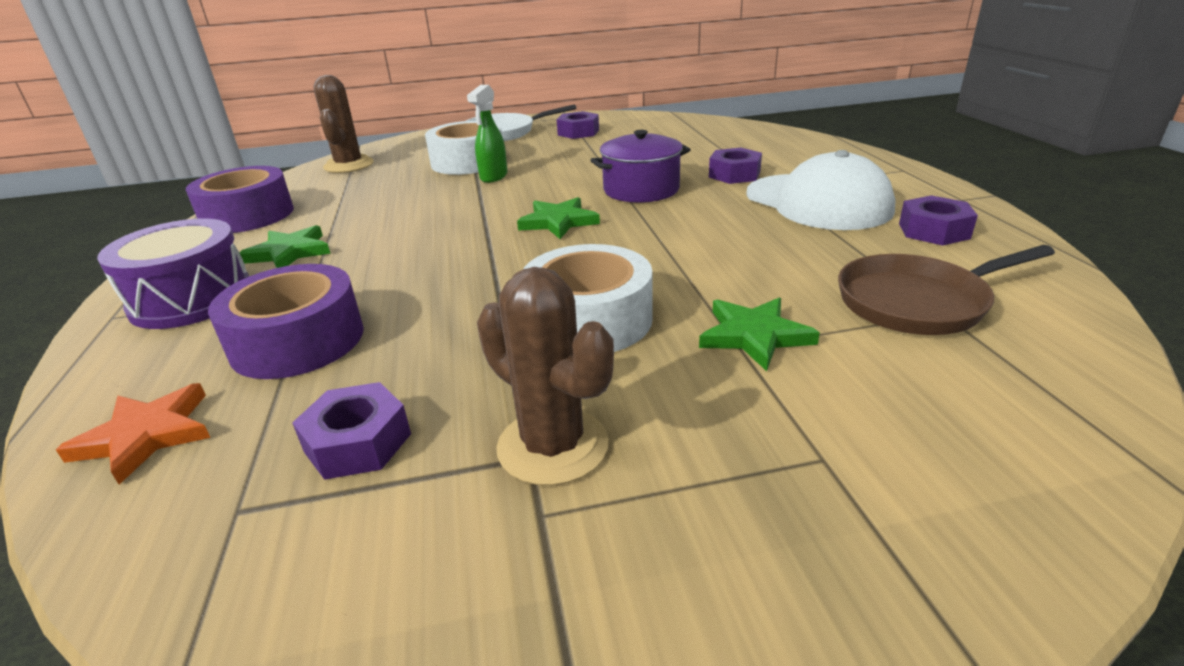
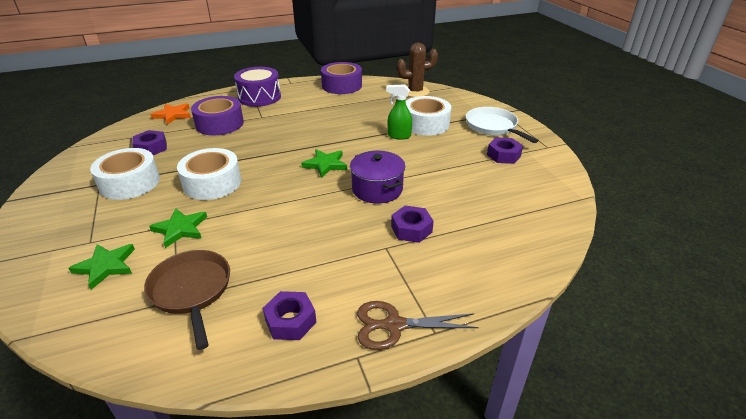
camera: 80 degrees right, 5 degrees up
green star [239,225,331,268] -> green star moved to [68,244,135,290]
brown cactus [477,267,614,486] -> white tape [90,148,160,200]
white cap [746,150,896,230] -> none
none -> brown scissors [357,301,479,350]

